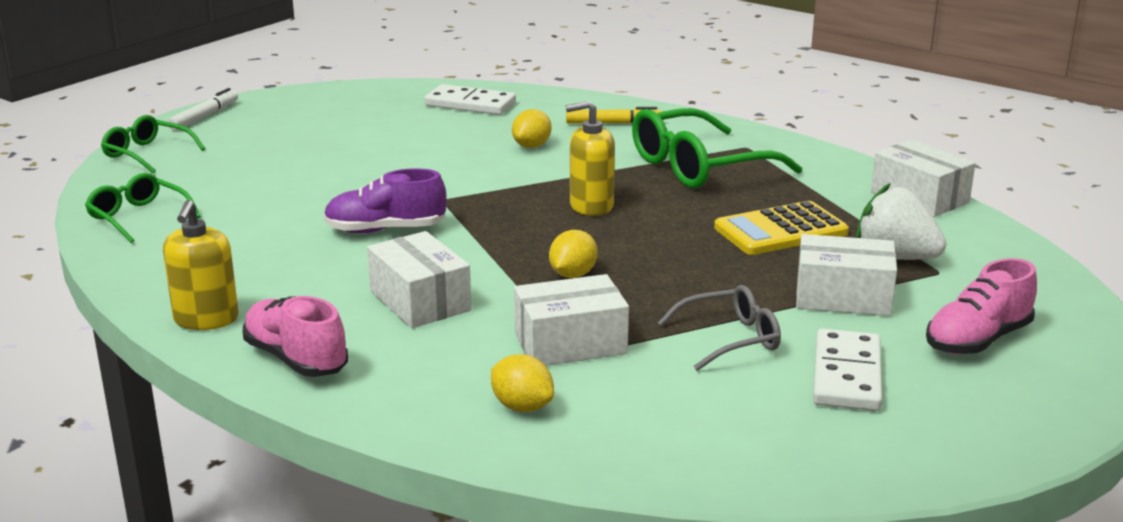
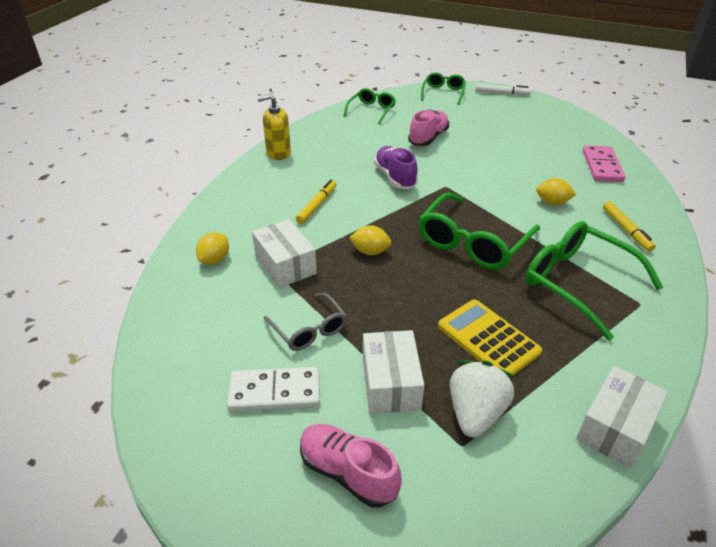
camera: 75 degrees right, 15 degrees up
pink shoe [243,296,348,377] -> pink shoe moved to [408,110,449,146]
white box [367,231,471,328] -> yellow marker [296,180,337,224]
white domino [424,84,516,115] -> pink domino [583,145,625,182]
yellow soap dispenser [566,101,615,216] -> green glasses [418,193,540,270]

